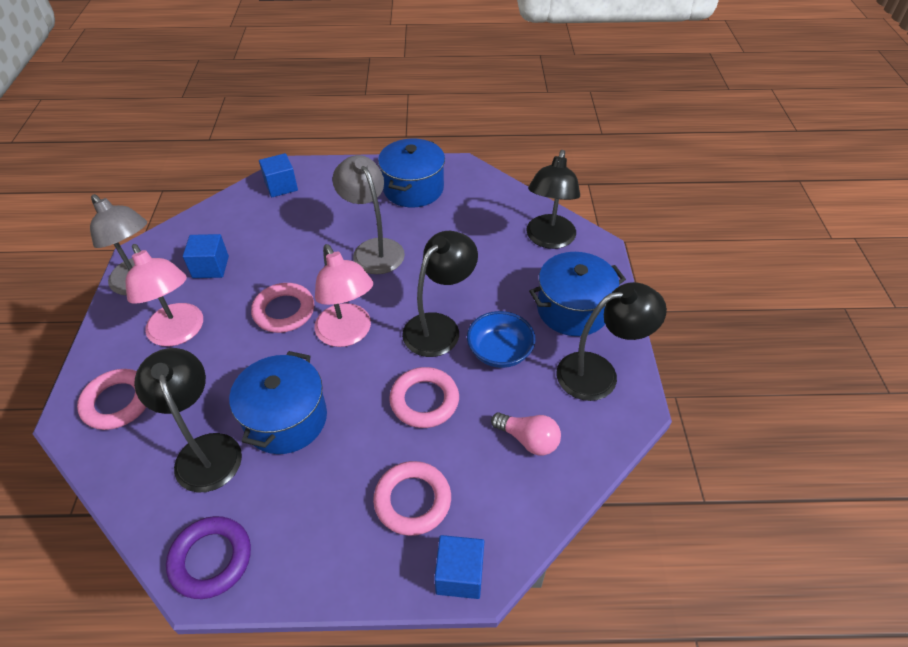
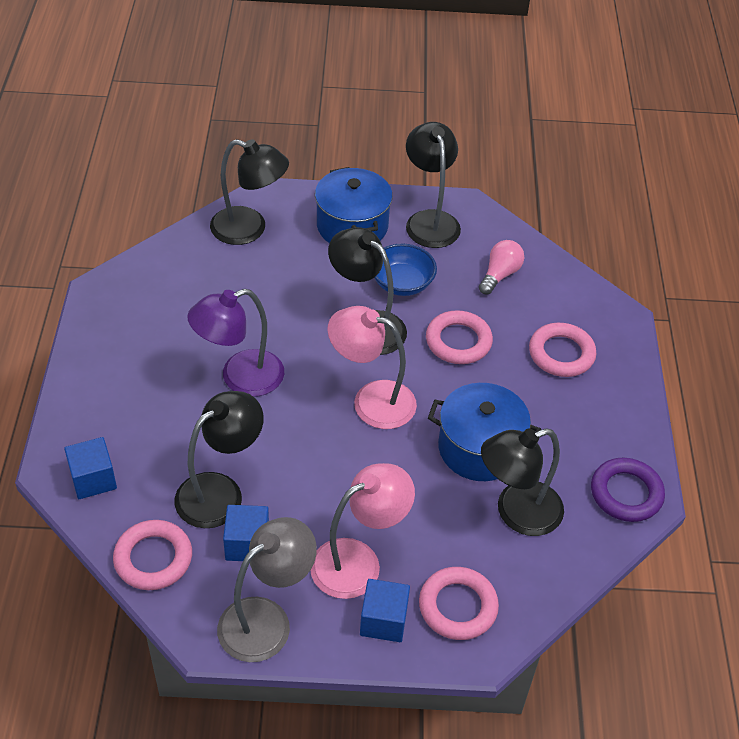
camera: 90 degrees left, 0 degrees up
pink ring [251,283,314,333] -> pink ring moved to [113,520,192,590]
pink lamp [314,244,373,347] -> pink lamp turned 135 degrees counterclockwise [327,306,417,429]
grey lamp [333,155,405,274] -> purple lamp [187,289,284,397]
blue pot [378,139,445,207] -> none
blue cube [434,535,484,599] -> blue cube moved to [360,579,410,642]
none -> black lamp [175,391,264,528]

